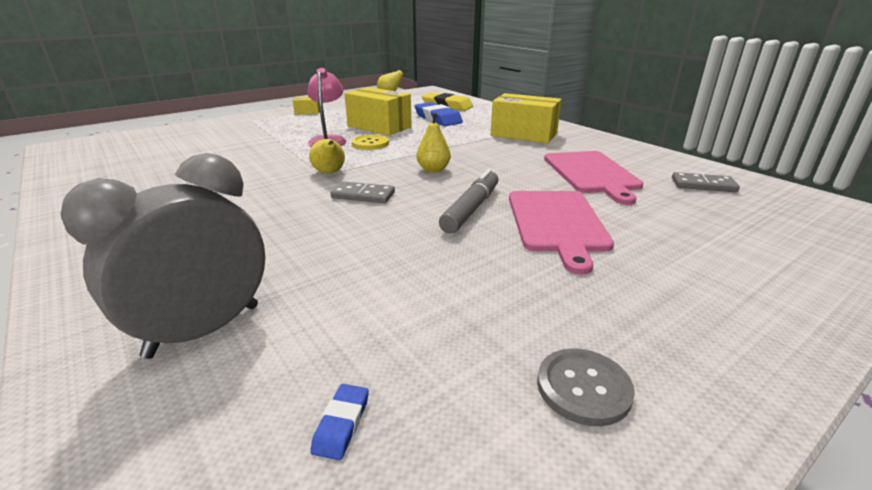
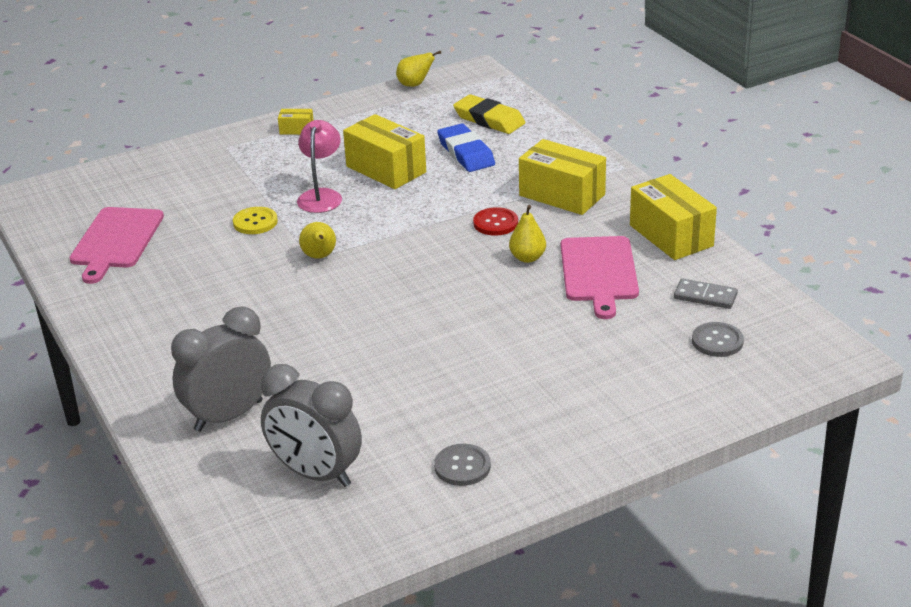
camera: 10 degrees right, 5 degrees up
blue eraser [310,384,369,460] -> grey clock [261,364,362,487]
grey domino [331,181,395,203] -> none
yellow button [352,134,389,150] -> yellow button moved to [233,207,278,234]
yellow pear [416,112,451,173] -> yellow pear moved to [509,205,546,263]
grey marker [439,169,498,233] -> none
pink cutting board [509,191,614,274] -> pink cutting board moved to [69,207,164,284]
none -> red button [473,207,518,236]
none -> yellow box [630,174,717,260]
none -> grey button [692,322,744,357]

